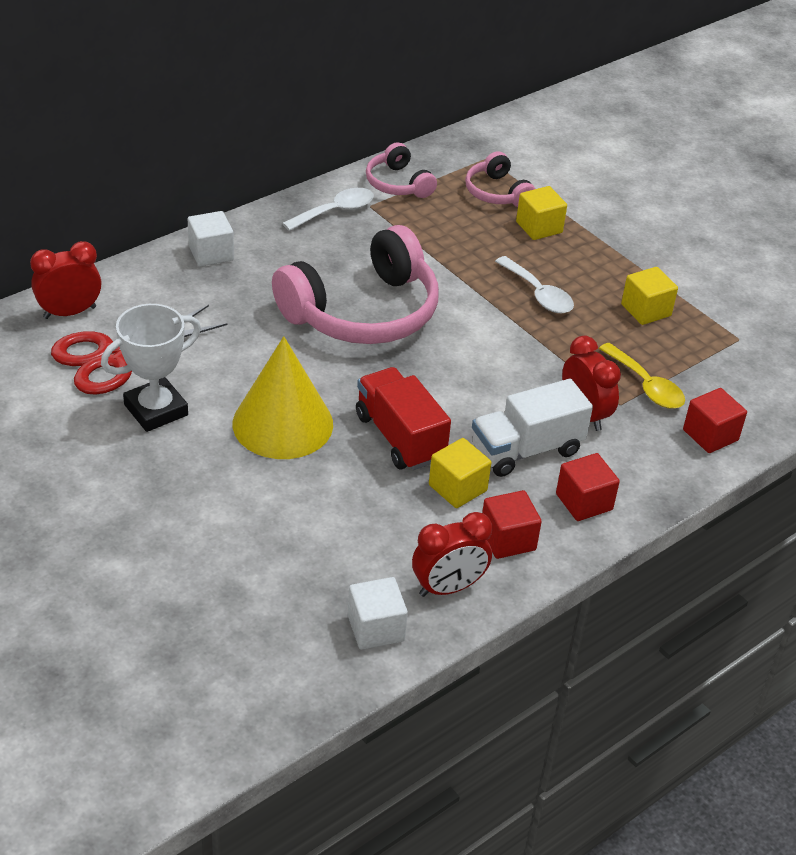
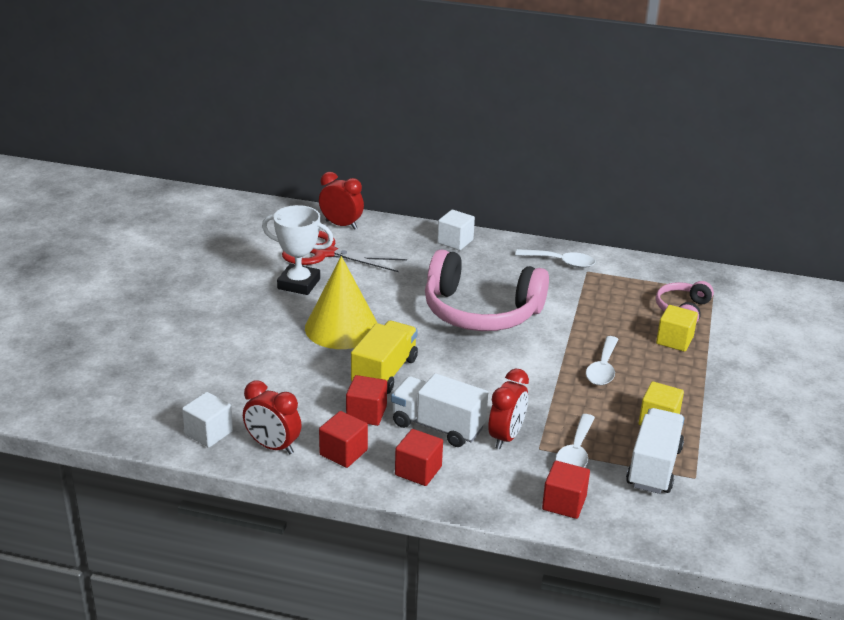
camera: 55 degrees right, 10 degrees down
red truck [356,367,451,470] -> yellow truck [351,321,418,394]
pink headphones [366,142,437,198] -> none
yellow cube [429,438,491,508] -> red cube [346,375,387,426]
yellow spoon [599,343,685,409] -> white spoon [555,414,595,468]
none -> white truck [626,408,685,494]

